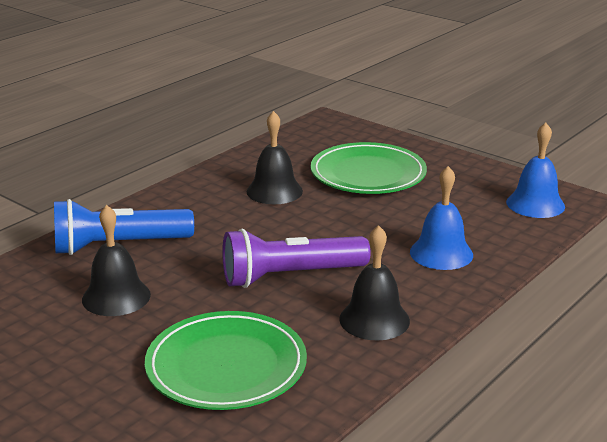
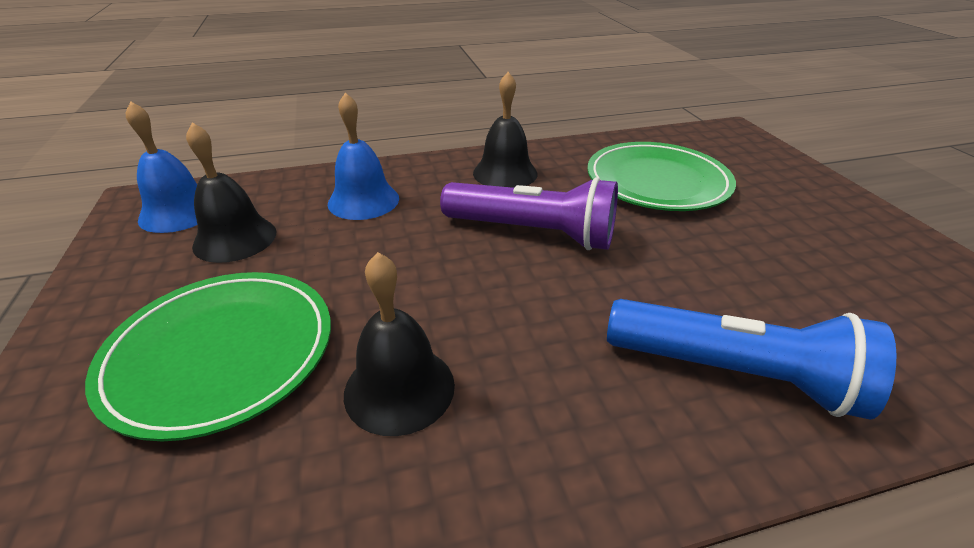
camera: 145 degrees left, 10 degrees up
black bell [82,205,151,316] -> black bell moved to [186,122,276,263]

